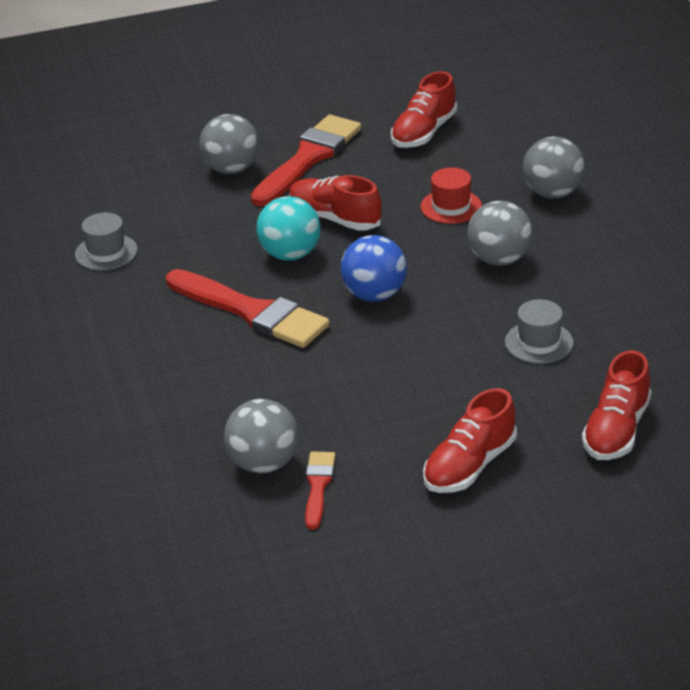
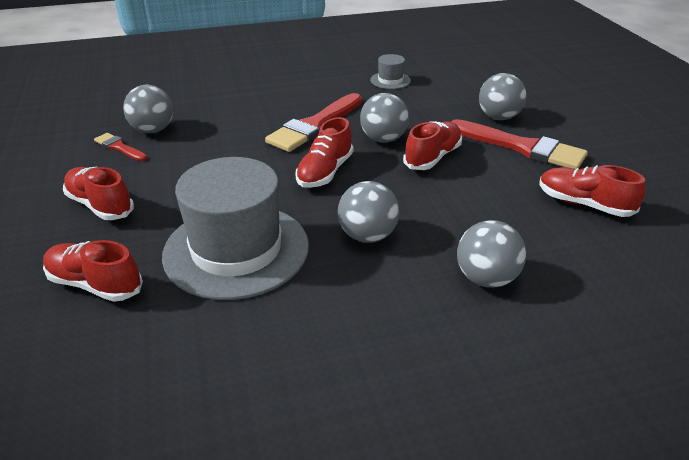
camera: 90 degrees right, 0 degrees up
turquoise ball [257,196,321,261] -> grey ball [360,93,409,143]
red brush [305,452,335,530] -> red brush turned 150 degrees counterclockwise [94,133,147,161]
blue ball [341,235,407,302] -> red shoe [296,117,353,188]
red hat [421,167,482,224] -> none
grey hat [505,299,574,364] -> grey hat [162,157,309,300], size x2.36

